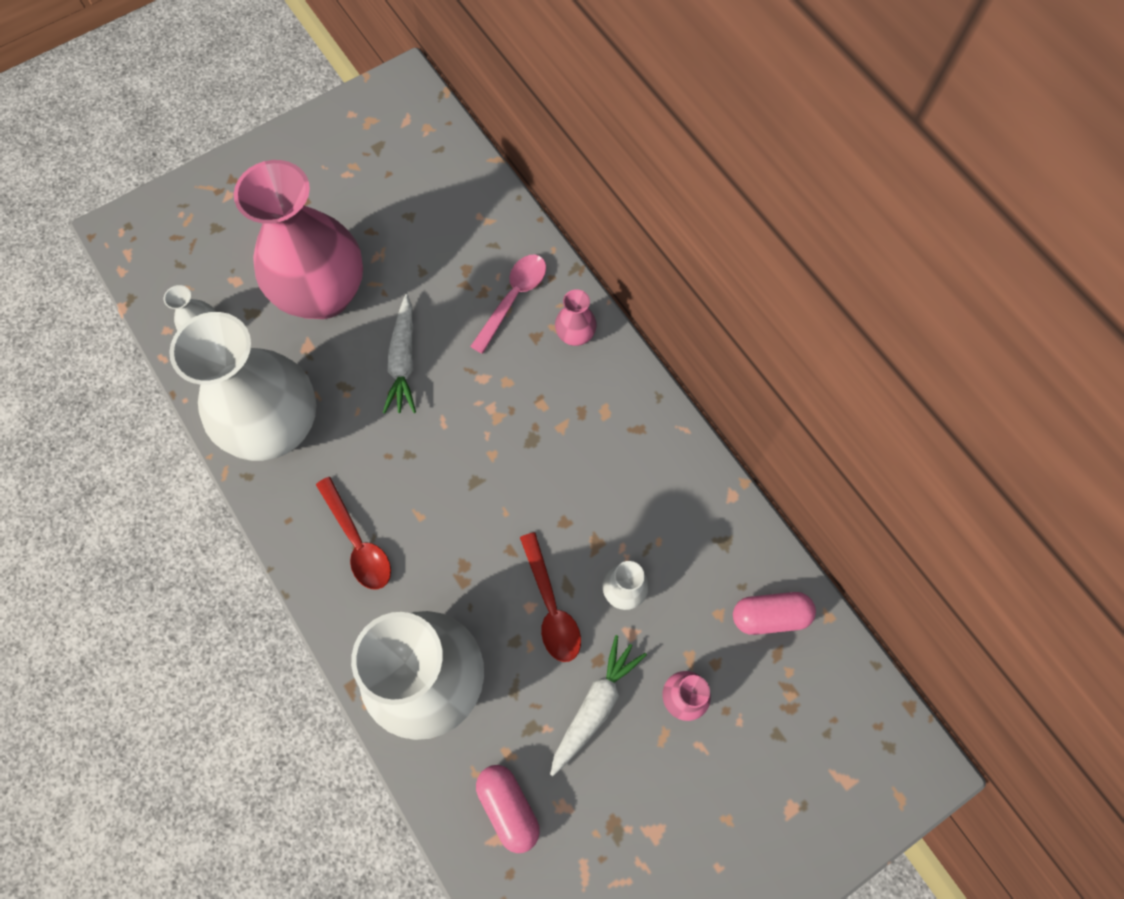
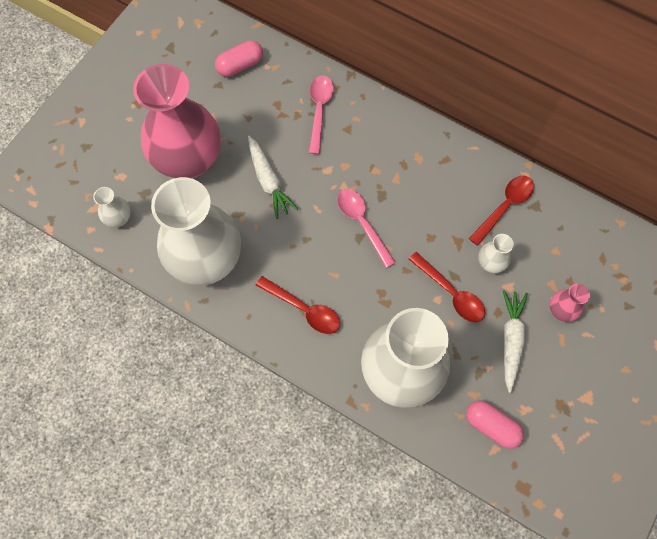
camera: 25 degrees left, 0 degrees up
pink vase [555,289,597,346] -> none
pink capsule [733,592,816,635] -> pink capsule moved to [215,40,263,77]
none -> pink spoon [337,189,396,268]
none -> red spoon [469,176,534,246]

